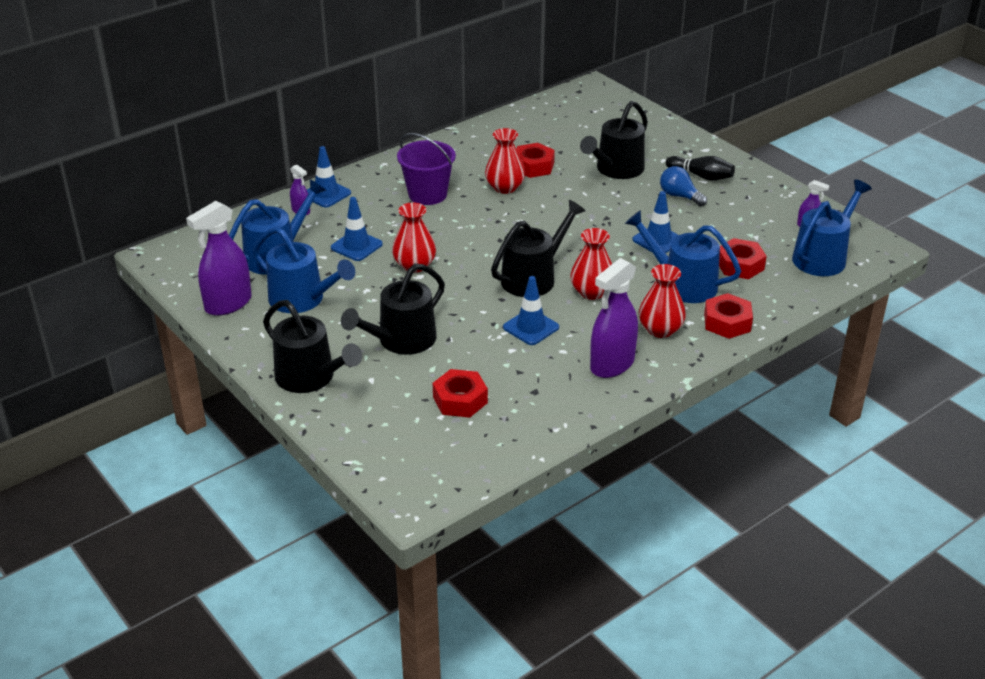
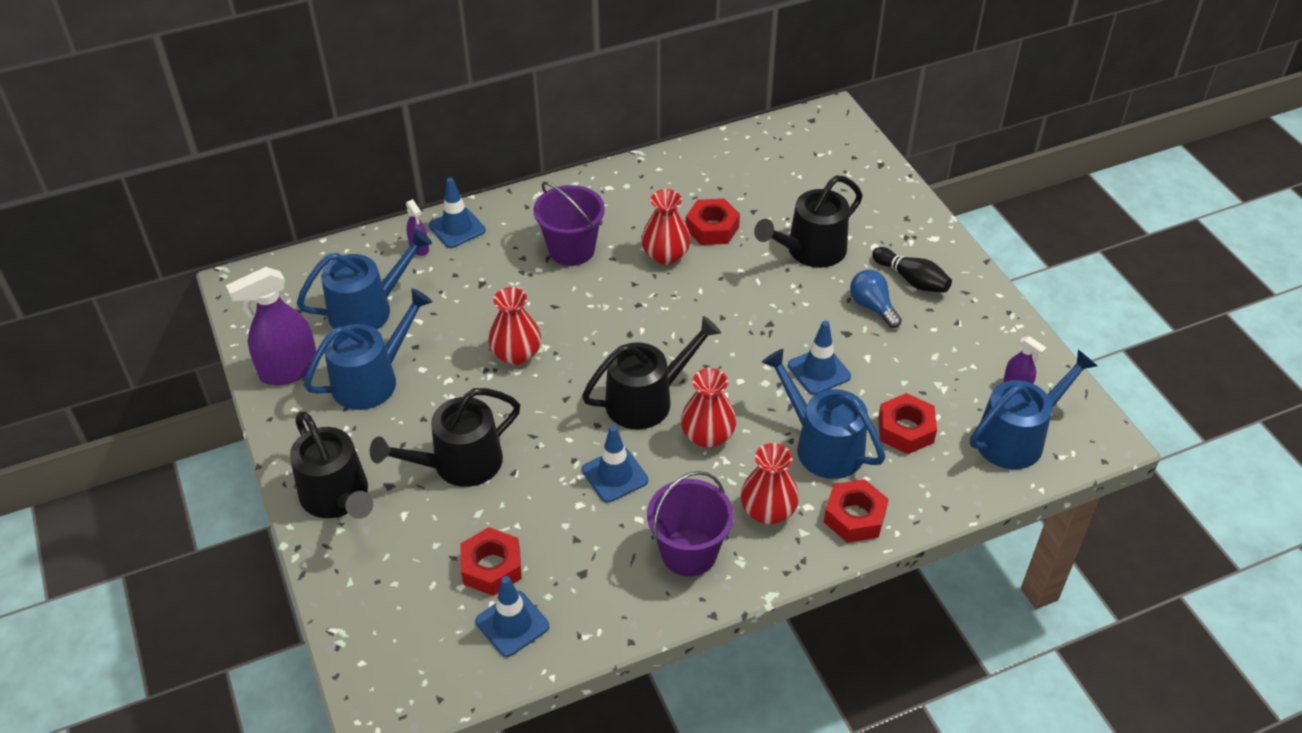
camera: 15 degrees right, 10 degrees up
blue watering can [253,227,355,313] -> blue watering can turned 90 degrees counterclockwise [304,288,432,410]
blue traffic cone [331,197,383,261] -> blue traffic cone moved to [476,576,549,657]
purple spray bottle [590,258,638,378] -> purple bucket [647,471,734,576]

